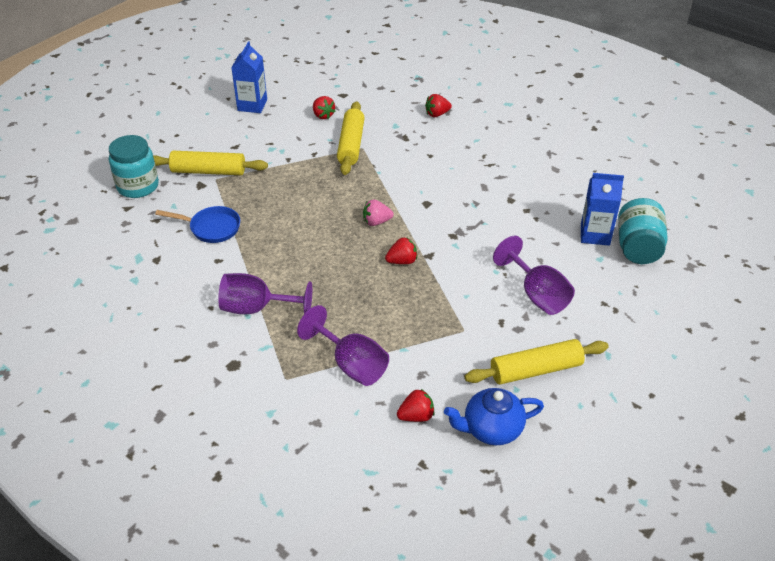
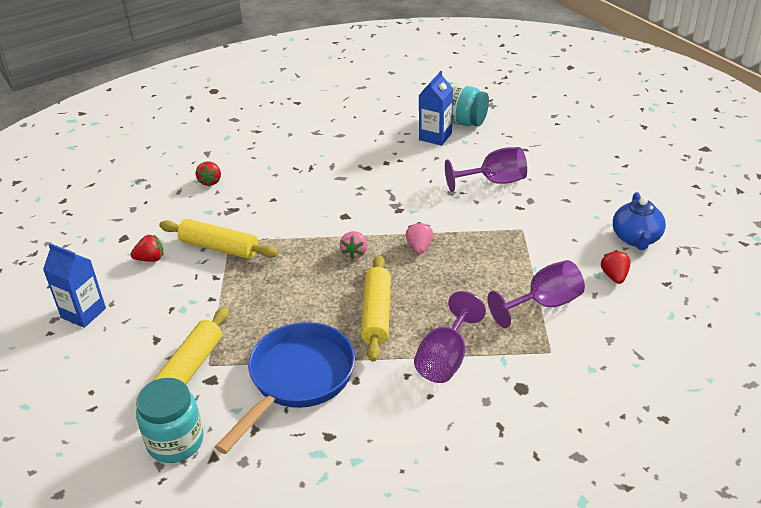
camera: 70 degrees left, 5 degrees down
blue pan [155,206,240,243] -> blue pan [215,322,355,454], size x1.76
red strawberry [385,237,417,264] -> pink strawberry [405,222,433,254]
yellow rolling pin [465,339,609,384] -> yellow rolling pin moved to [361,255,391,362]

